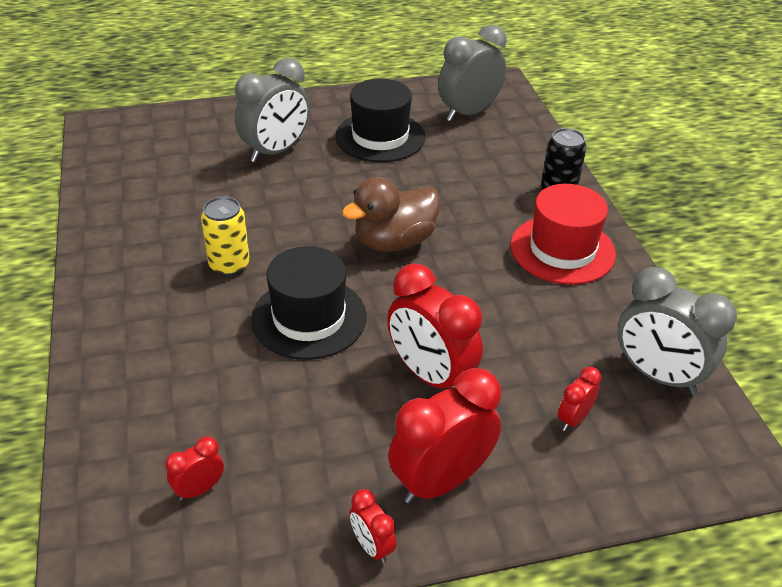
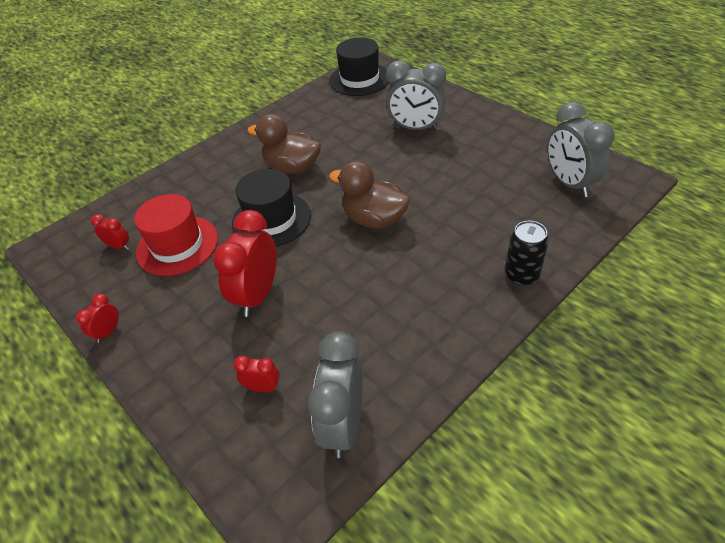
camera: 65 degrees right, 5 degrees up
yellow can [201,196,250,276] -> brown duck [248,114,321,174]
black hat [335,79,425,162] -> black hat moved to [329,38,389,96]
red clock [388,368,502,504] -> none
grey clock [438,25,507,122] -> grey clock turned 135 degrees counterclockwise [547,102,614,197]
red hat [510,184,616,285] -> red hat moved to [134,194,218,276]

